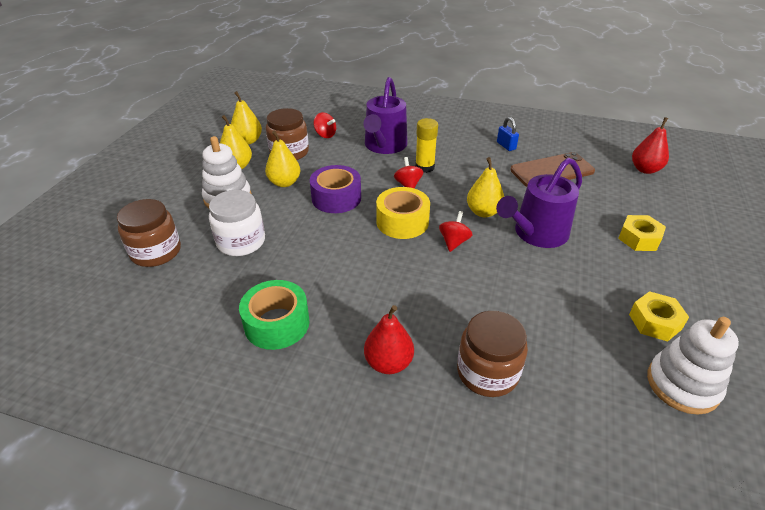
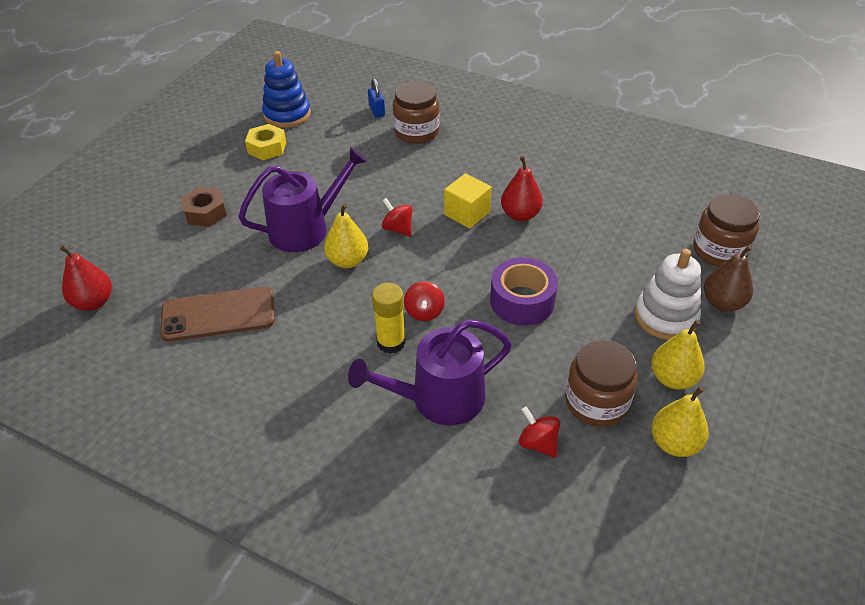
camera: 170 degrees left, 5 degrees up
white jar [209,190,265,256] -> none
green tape [239,280,309,350] -> none
yellow pear [265,130,300,187] -> none
purple watering can [363,77,408,154] -> purple watering can turned 135 degrees counterclockwise [348,319,512,426]
red pear [364,305,414,374] -> red pear moved to [501,156,543,221]
yellow tape [376,187,430,239] -> none
red spinning top [439,211,473,252] -> red spinning top turned 105 degrees clockwise [382,198,413,237]
blue padlock [497,117,519,151] -> blue padlock moved to [368,78,385,118]
yellow nut [618,215,666,251] -> brown nut [181,187,227,227]
white stacking toy [647,317,739,415] -> blue stacking toy [262,51,311,128]
none -> yellow cube [444,173,492,229]
none -> brown pear [704,245,753,312]

